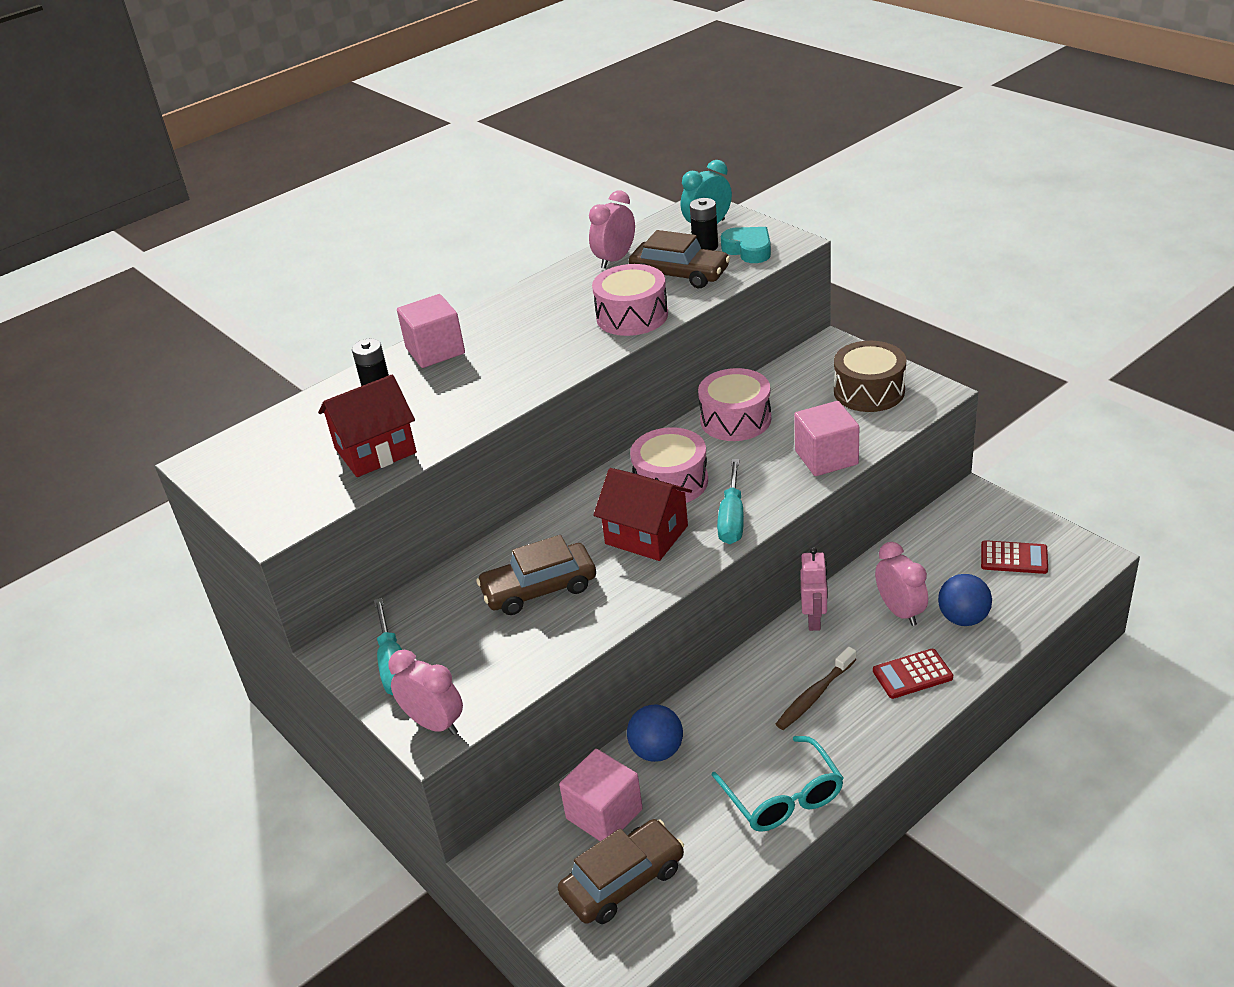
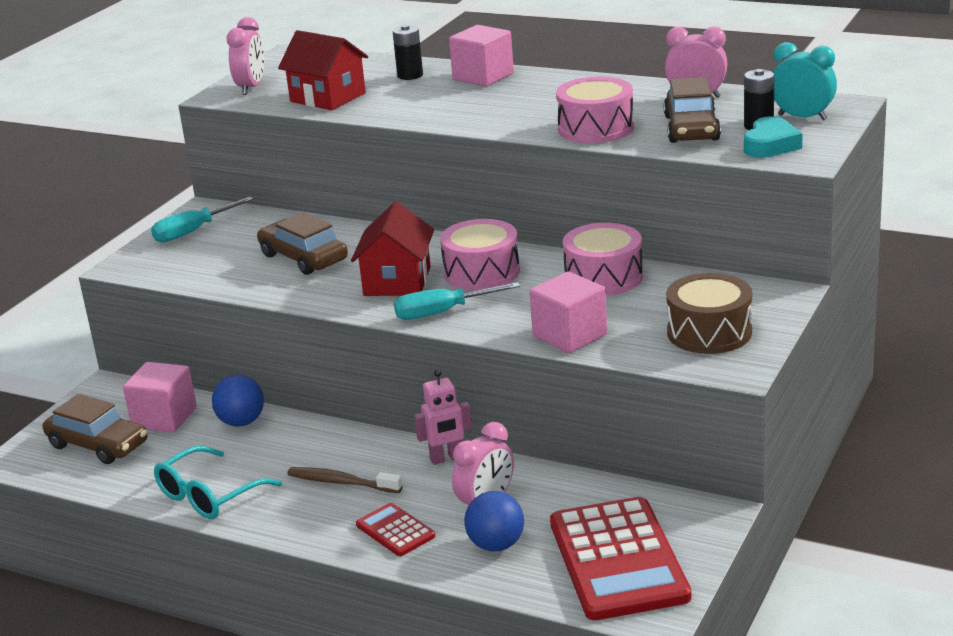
camera: 65 degrees right, 10 degrees down
pink clock [388,650,463,735] -> pink clock moved to [227,17,265,95]
red calculator [981,540,1048,574] -> red calculator [550,497,691,620], size x2.13

